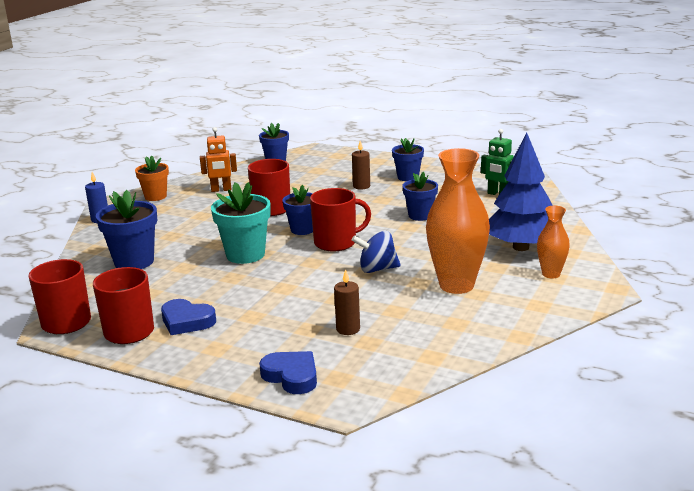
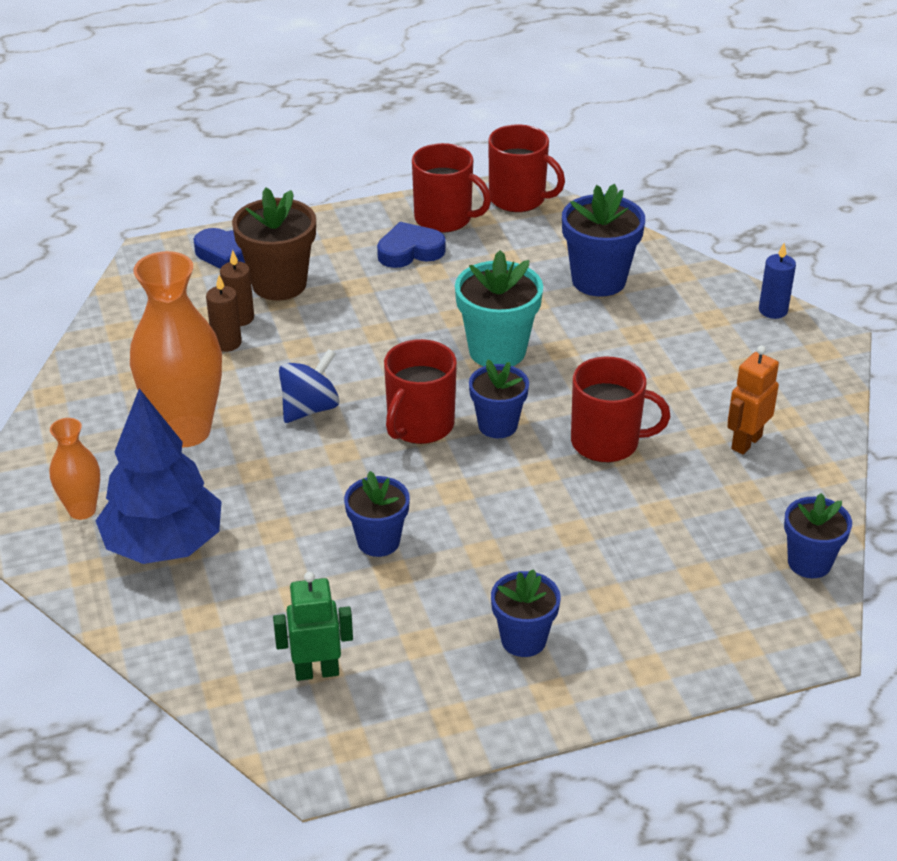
camera: 135 degrees right, 15 degrees up
orange flower pot [135,156,169,201] -> none
brown candle [352,141,370,190] -> brown candle moved to [206,275,242,352]
none -> brown flower pot [232,188,316,301]

